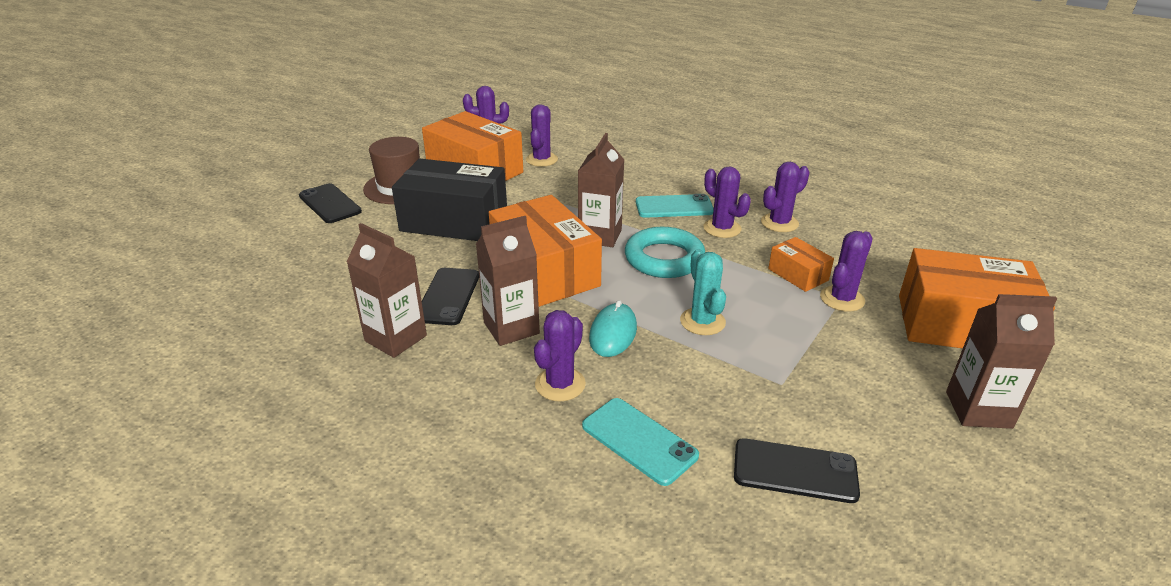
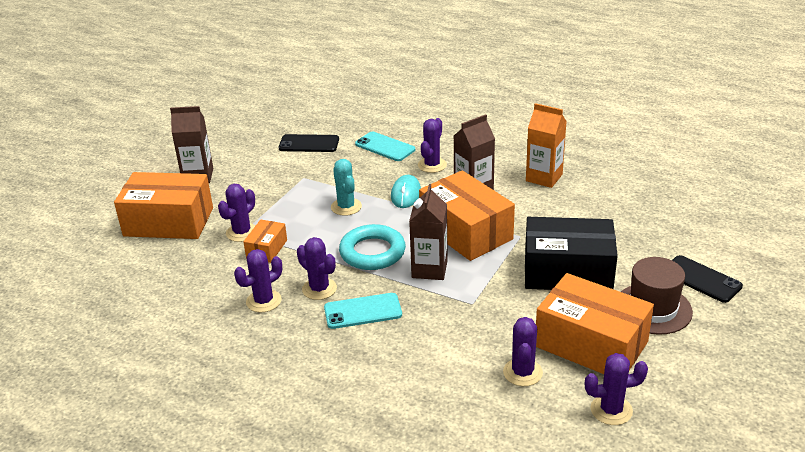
camera: 175 degrees right, 0 degrees up
brown carton [347,223,427,358] -> orange carton [526,103,567,188]
black phone [422,268,479,325] -> none
orange box [768,237,834,292] -> orange box turned 60 degrees clockwise [243,220,287,263]

